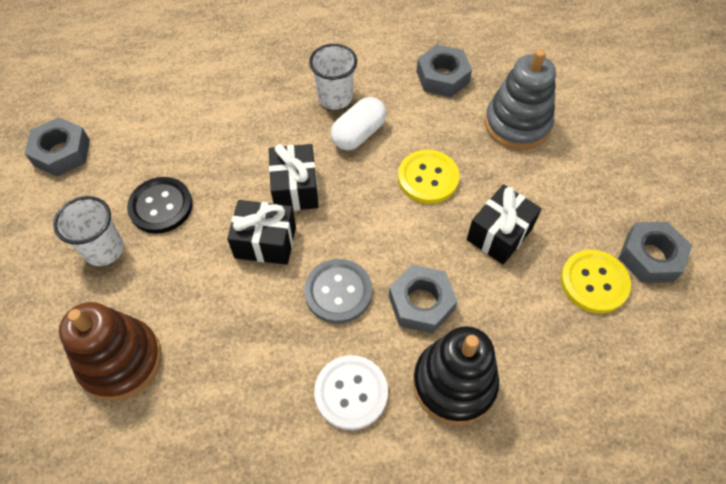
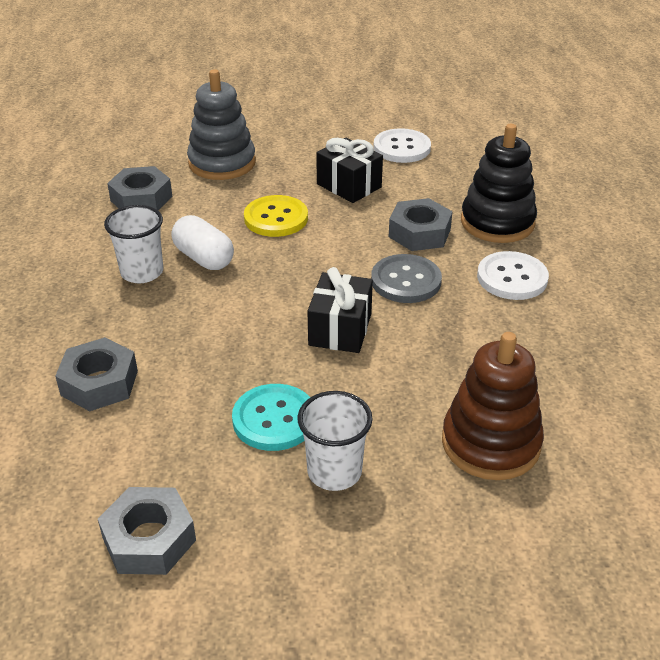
camera: 85 degrees left, 20 degrees down
black button [127,177,193,234] -> turquoise button [232,384,310,451]
black gift [269,144,319,211] -> none
yellow button [560,250,631,313] -> white button [373,128,431,163]
grey nut [619,222,692,283] -> grey nut moved to [55,337,138,411]

